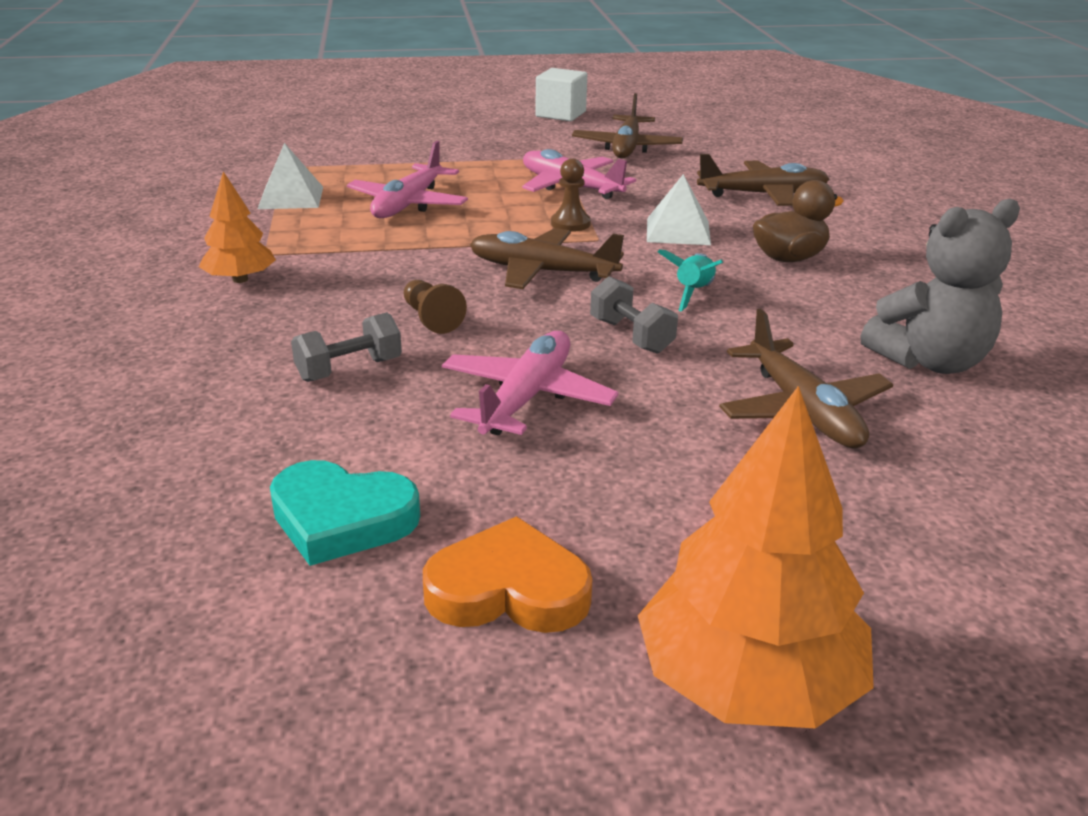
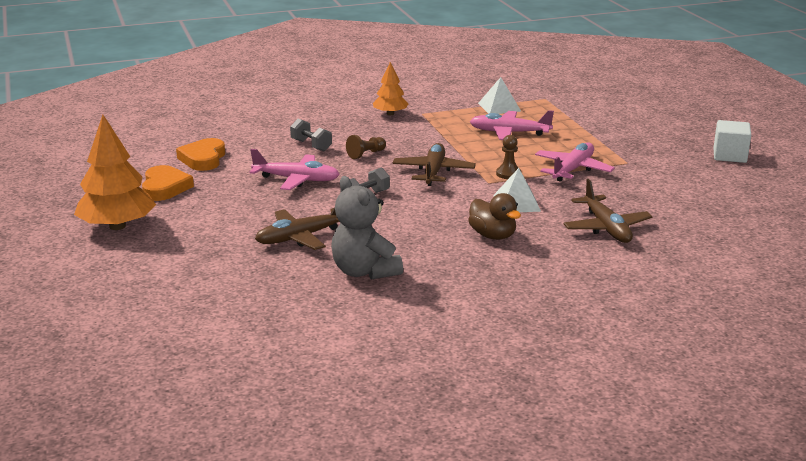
camera: 80 degrees right, 5 degrees down
turquoise heart [270,460,420,566] -> orange heart [176,138,225,171]
brown plane [572,93,683,159] -> none
turquoise rocket [657,249,723,312] -> none

